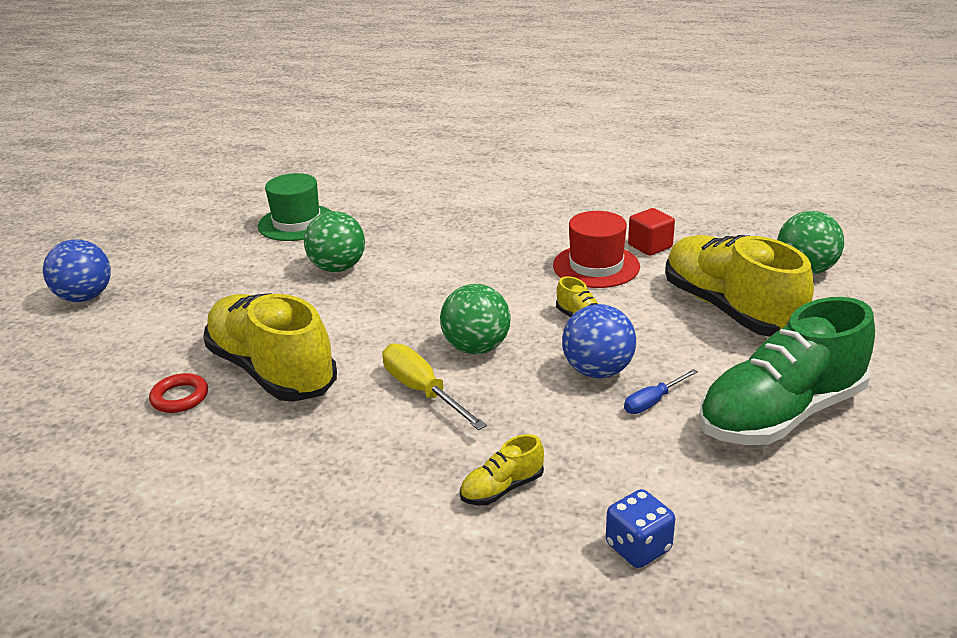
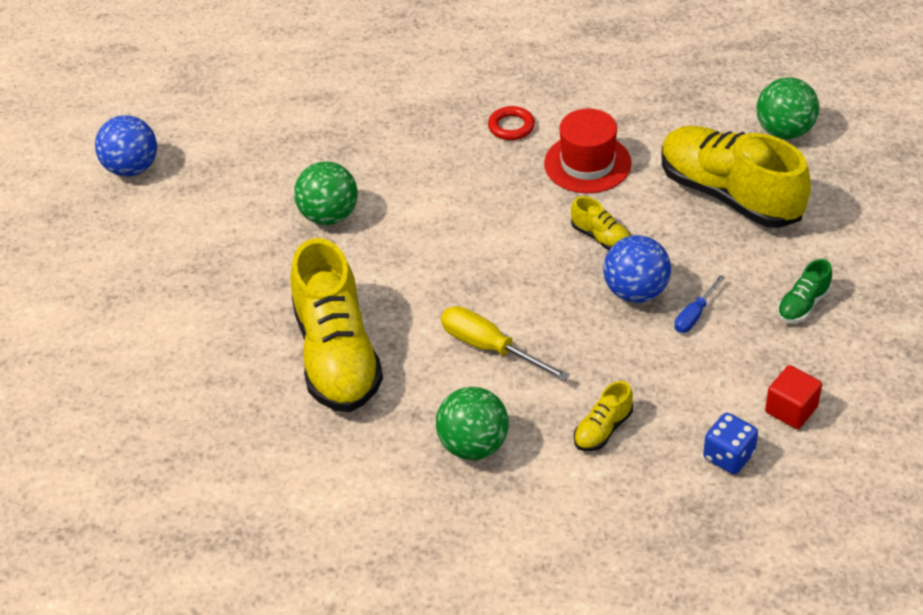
camera: 15 degrees left, 15 degrees up
blue ball [43,239,111,302] -> blue ball moved to [95,115,157,177]
red ring [149,373,208,413] -> red ring moved to [488,106,535,140]
yellow shoe [203,293,337,402] -> yellow shoe turned 135 degrees counterclockwise [290,238,383,412]
green hat [258,173,331,241] -> none
green ball [440,284,511,354] -> green ball moved to [436,387,509,460]
red cube [628,208,675,256] -> red cube moved to [765,365,822,429]
green shoe [699,297,875,445] -> green shoe [777,259,832,323], size x0.43

